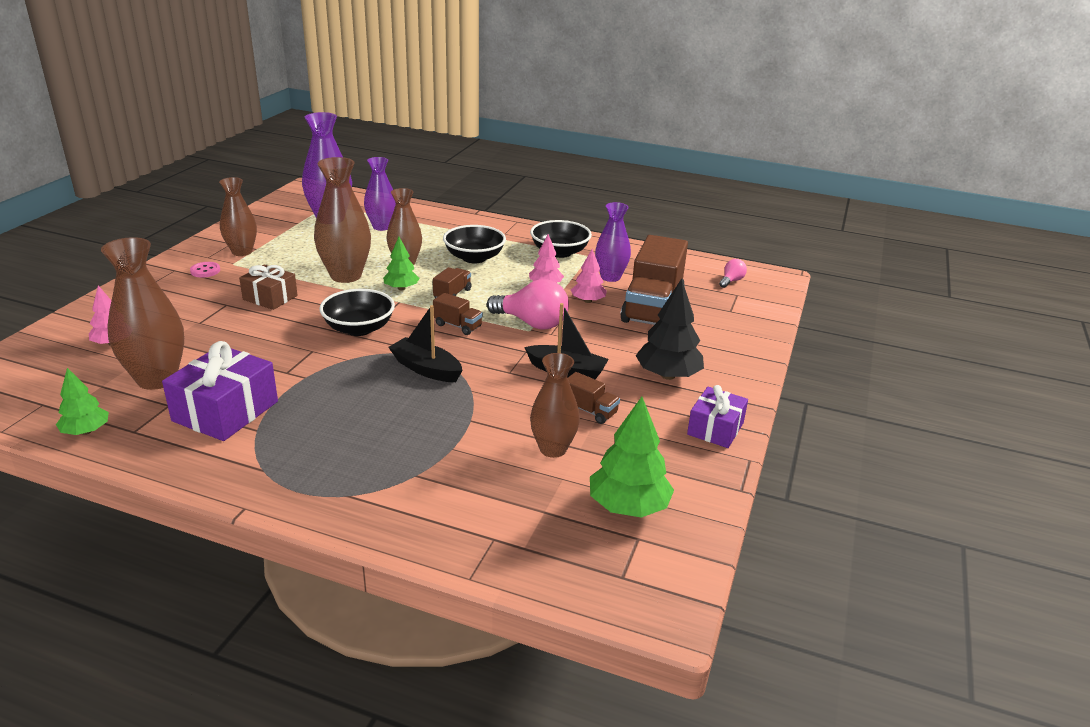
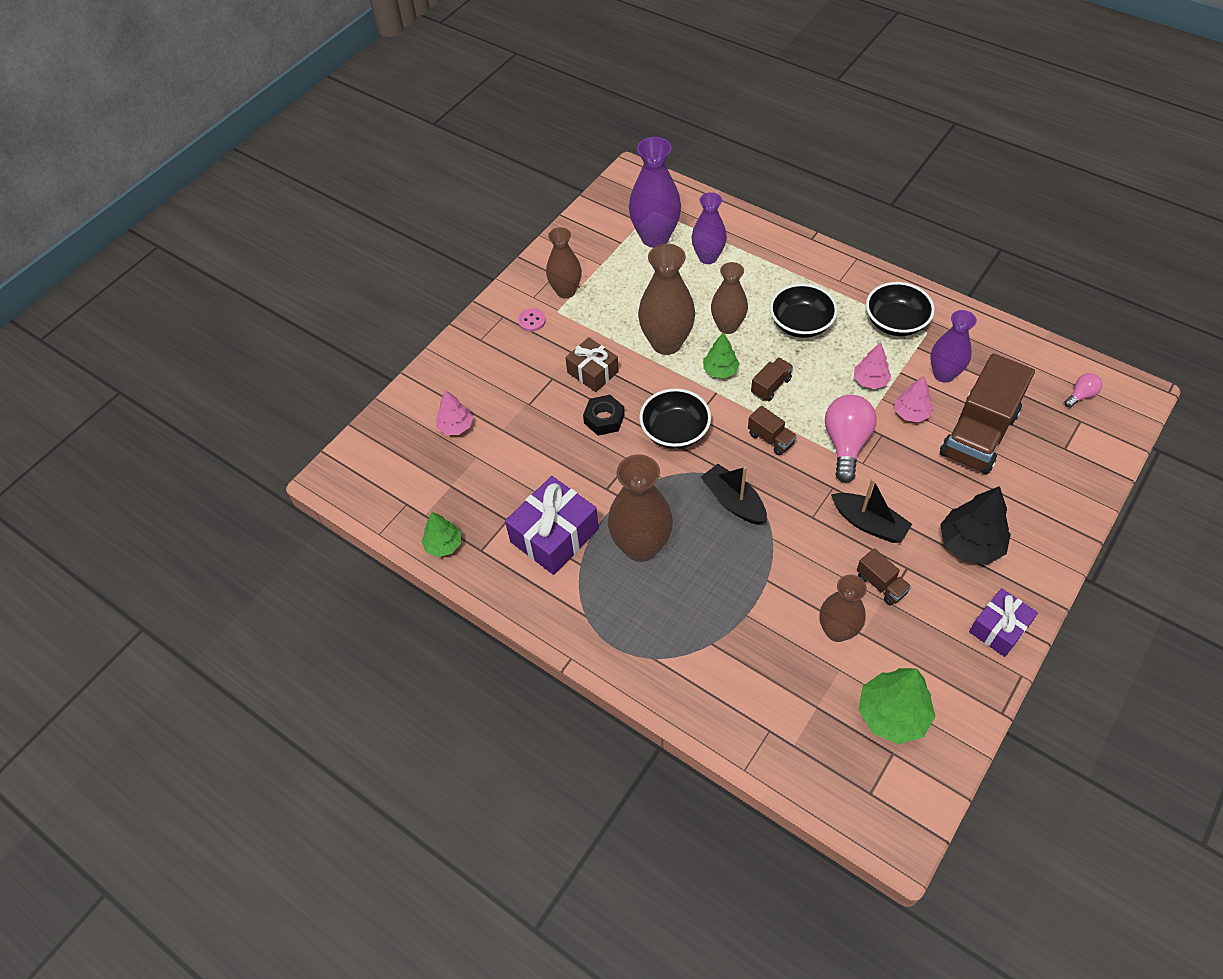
camera: 20 degrees right, 25 degrees up
brown vase [101,237,184,390] -> brown vase moved to [608,454,673,562]
pink light bulb [487,279,569,330] -> pink light bulb turned 120 degrees counterclockwise [825,395,877,483]
none -> black nut [583,395,625,436]

